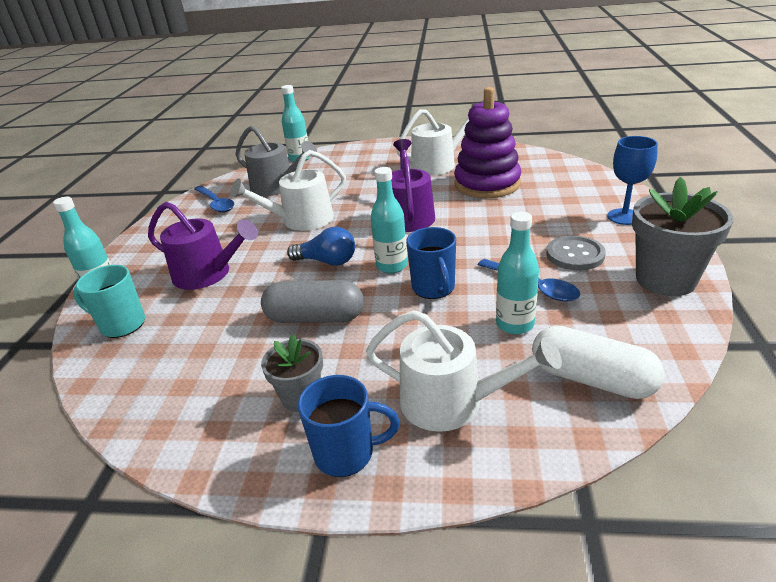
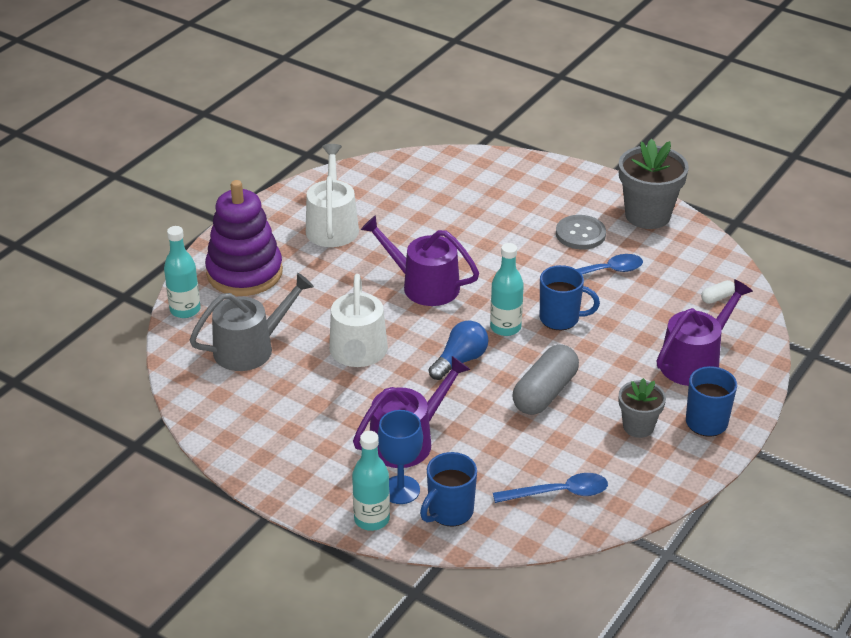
camera: 65 degrees left, 5 degrees up
turquoise mug [73,265,145,338] -> blue mug [420,452,477,527]
blue spoon [194,186,235,213] -> blue spoon moved to [493,473,608,503]
white watering can [366,310,562,432] -> purple watering can [657,279,753,386]
purple stacking toy [454,87,521,198] -> purple stacking toy moved to [205,180,283,296]
turquoise bottle [496,212,539,334] -> none
white capsule [532,326,665,399] -> white capsule [701,280,735,304], size x0.45
blue goblet [607,136,658,225] -> blue goblet moved to [378,410,423,504]

